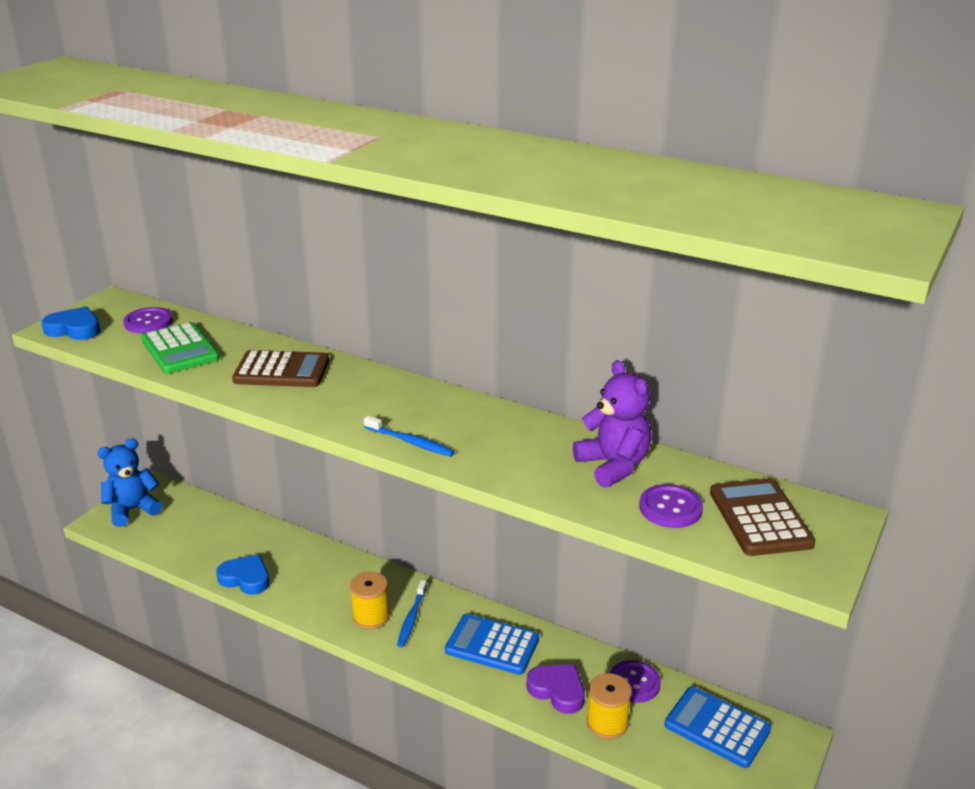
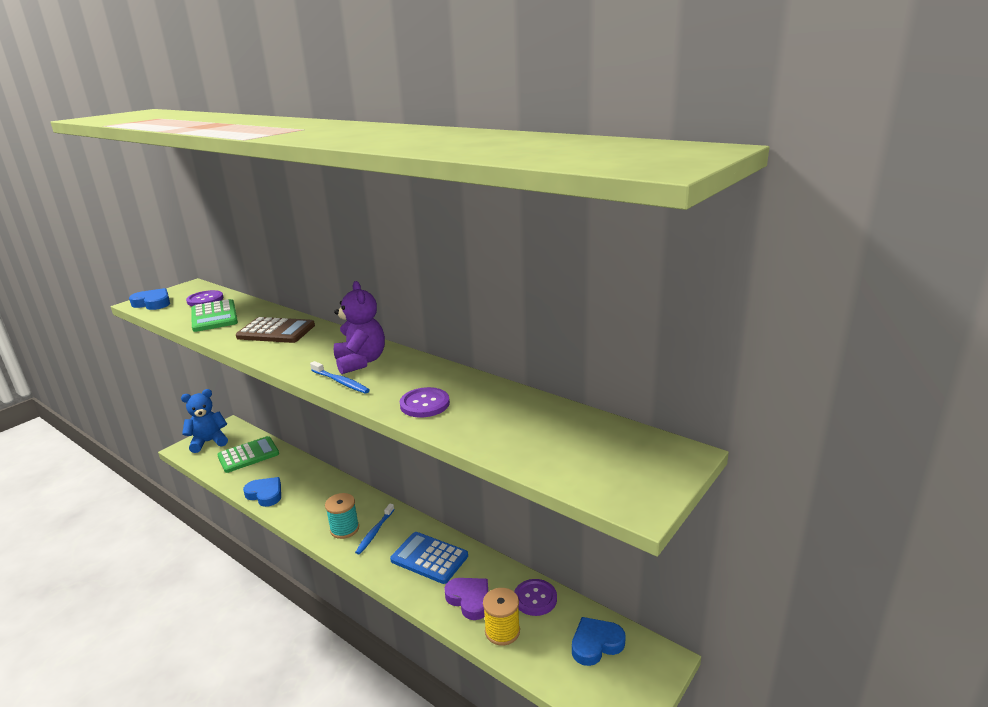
camera: 10 degrees right, 5 degrees down
yellow spool [350,572,390,629] -> turquoise spool [325,493,359,539]
purple teddy bear [573,360,651,488] -> purple teddy bear moved to [334,281,385,374]
purple button [639,484,703,528] -> purple button moved to [400,387,450,417]
blue calculator [665,687,771,768] -> blue heart [572,617,626,666]
brown calculator [710,478,815,556] -> none
none -> green calculator [217,436,279,473]

